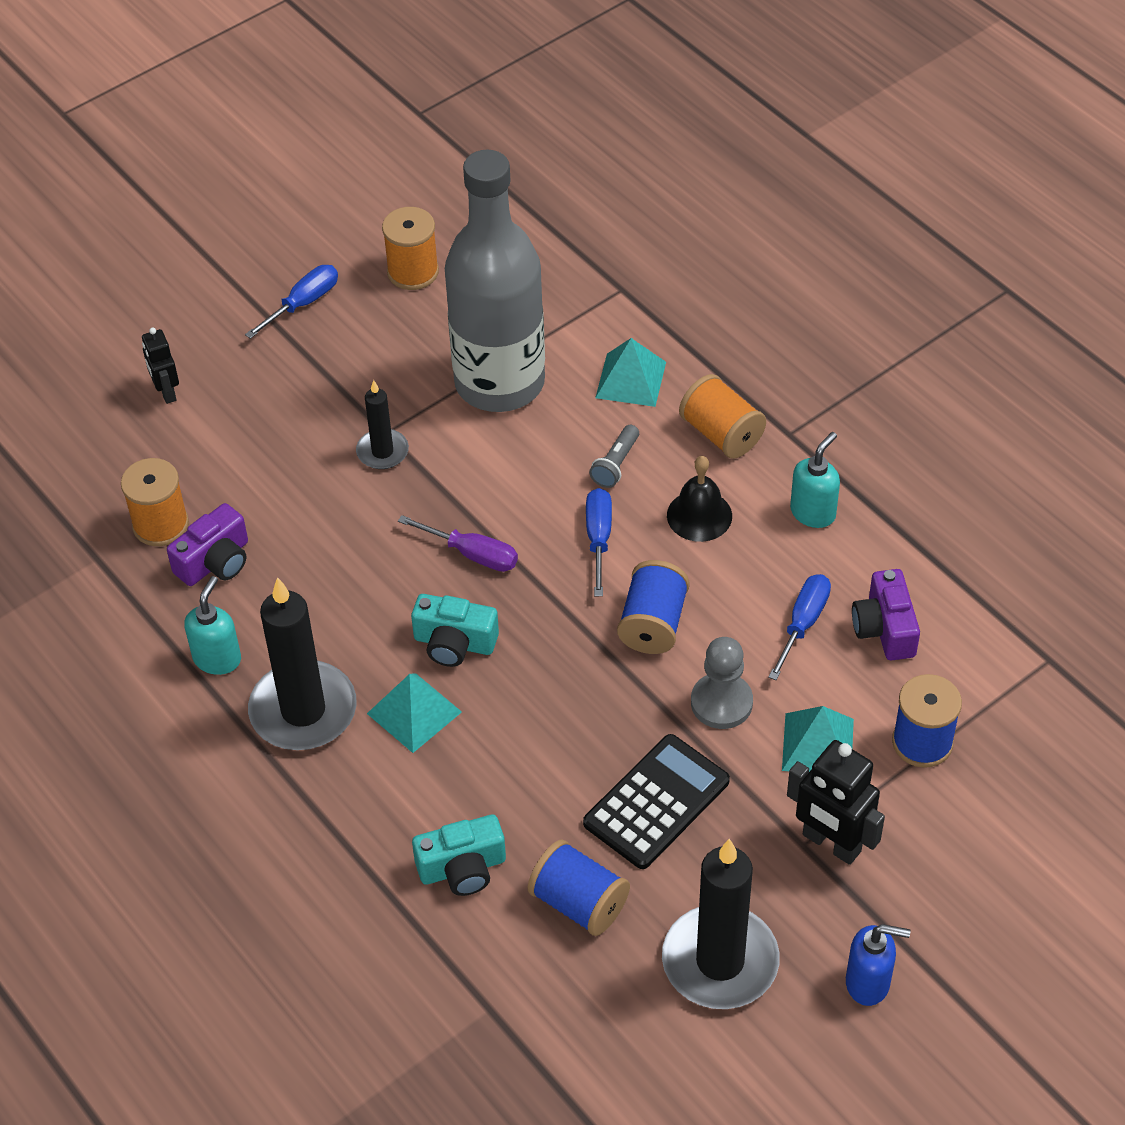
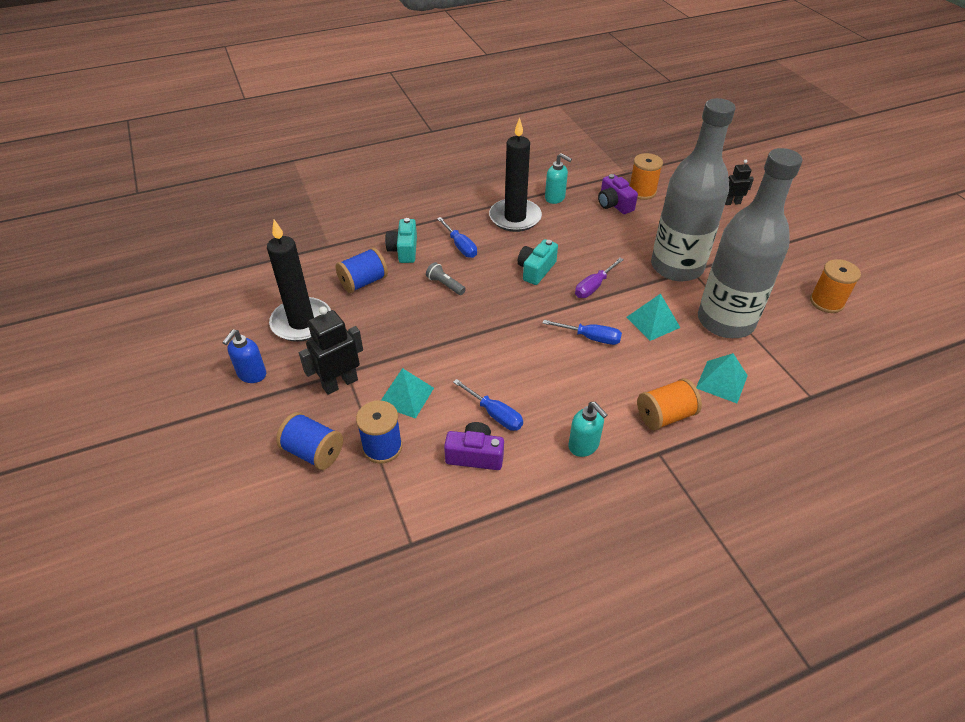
camera: 105 degrees right, 5 degrees down
blue screwdriver [245,265,338,339] -> blue screwdriver moved to [437,217,477,258]
black candle [356,380,409,469] -> grey bottle [651,98,736,281]
turquoise pyramid [367,673,462,753] -> turquoise pyramid moved to [626,294,680,341]
black calculator [583,734,730,869] -> none
grey flashlight [589,425,639,488] -> grey flashlight moved to [426,262,466,295]
blue spool [617,560,690,654] -> blue spool moved to [276,412,343,470]
black bell [667,456,732,542] -> none
grey pawn [691,637,753,729] -> none

